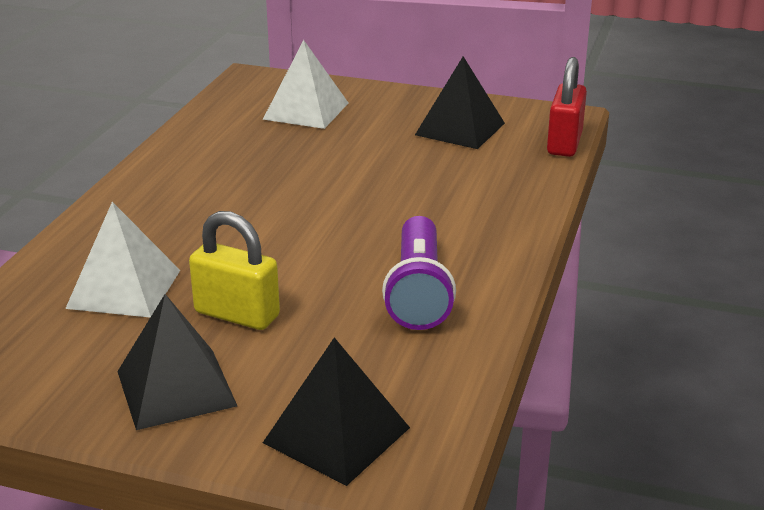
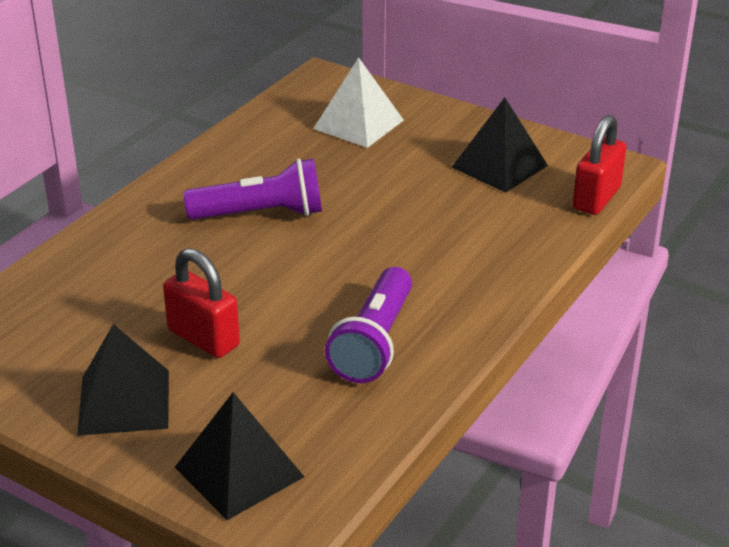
camera: 15 degrees right, 5 degrees up
white pyramid [65,202,180,318] -> none
yellow padlock [189,211,280,330] -> red padlock [163,248,240,358]
none -> purple flashlight [184,159,322,220]

